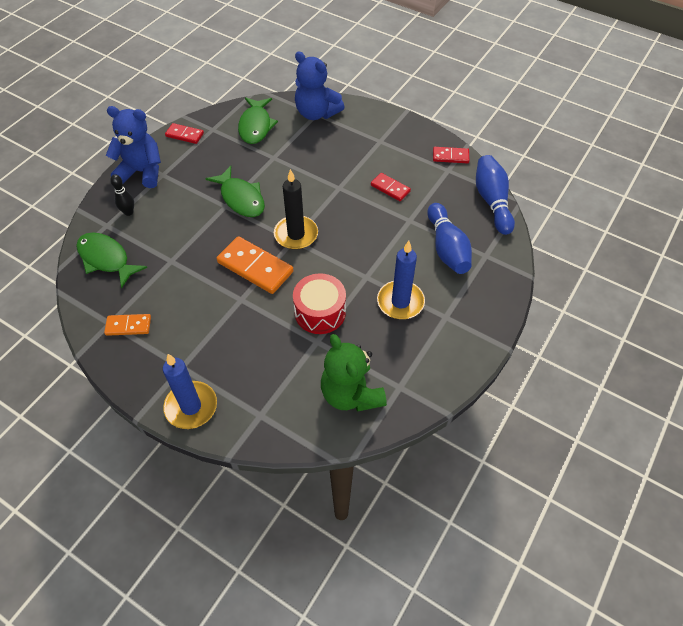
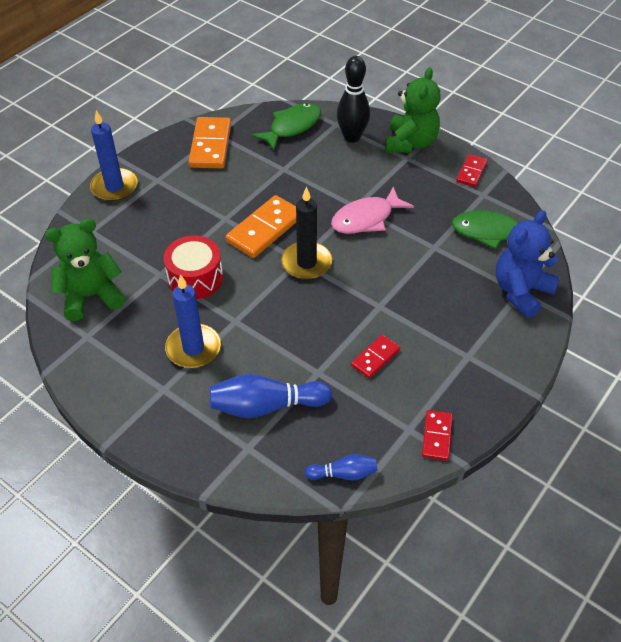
camera: 95 degrees right, 5 degrees down
orange domino [104,314,151,336] -> orange domino [188,117,231,168], size x1.76
blue teddy bear [106,106,161,188] -> green teddy bear [385,67,440,153]
black bowling pin [110,174,134,216] -> black bowling pin [336,56,370,143], size x1.78
green fish [206,166,265,217] -> pink fish [331,187,414,234]
blue bowling pin [476,155,515,235] -> blue bowling pin [305,454,378,480], size x0.56

